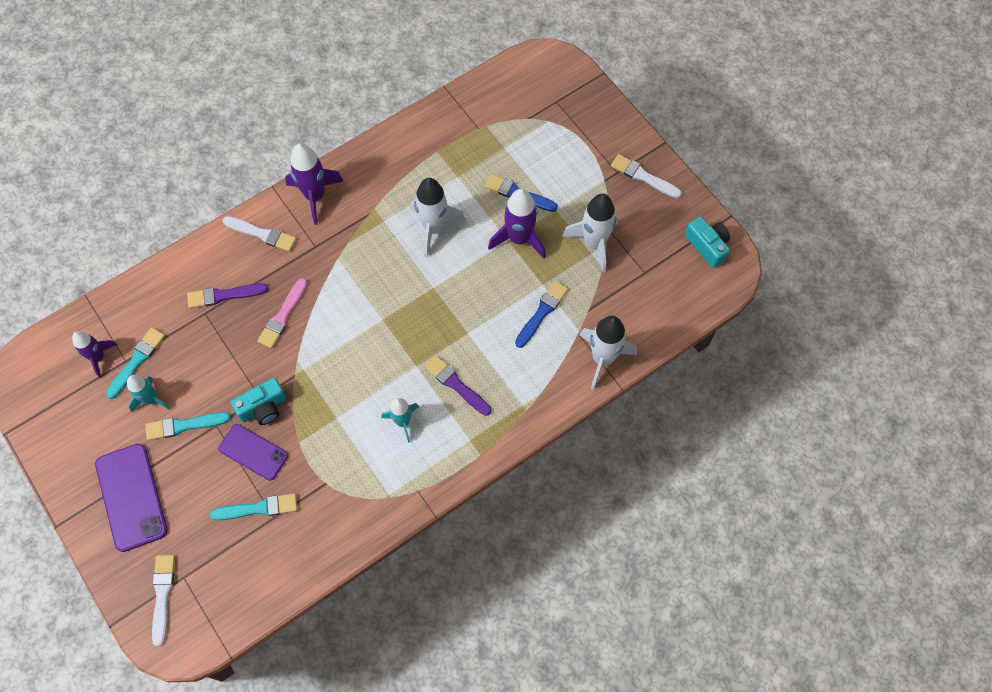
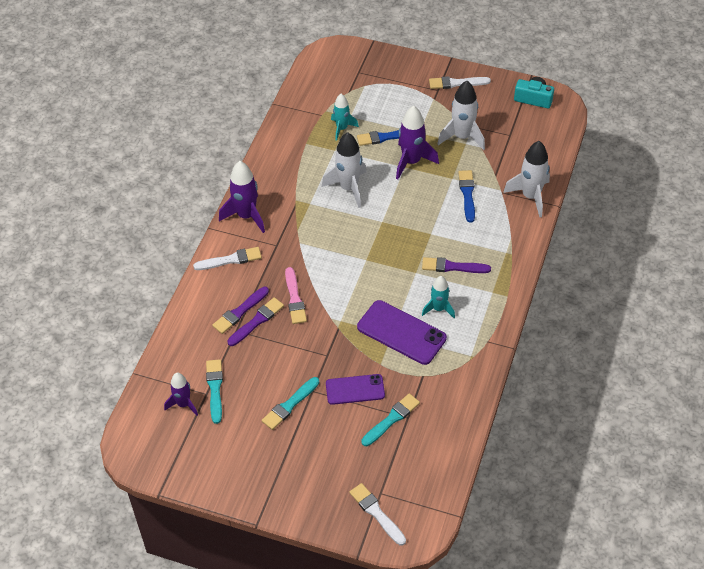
camera: 35 degrees left, 15 degrees down
purple phone [95,444,168,552] -> purple phone moved to [357,300,447,365]
turquoise rocket [127,375,170,412] -> turquoise rocket moved to [331,94,359,141]
turquoise camera [231,378,287,425] -> none
none -> purple brush [227,297,284,346]

